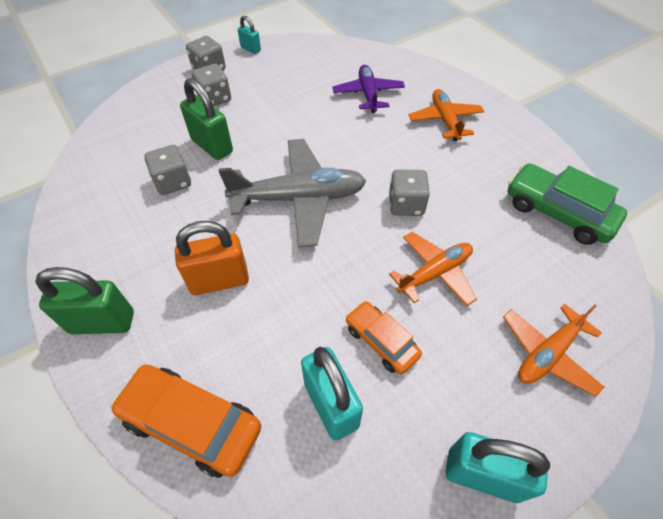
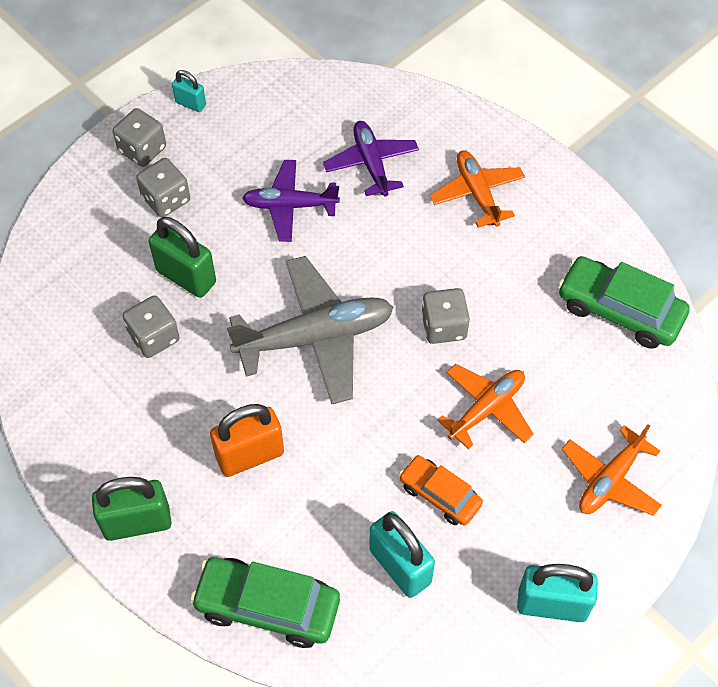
camera: 10 degrees left, 5 degrees up
orange car [110,364,261,478] -> green car [190,557,340,648]
none -> purple plane [242,160,340,242]

